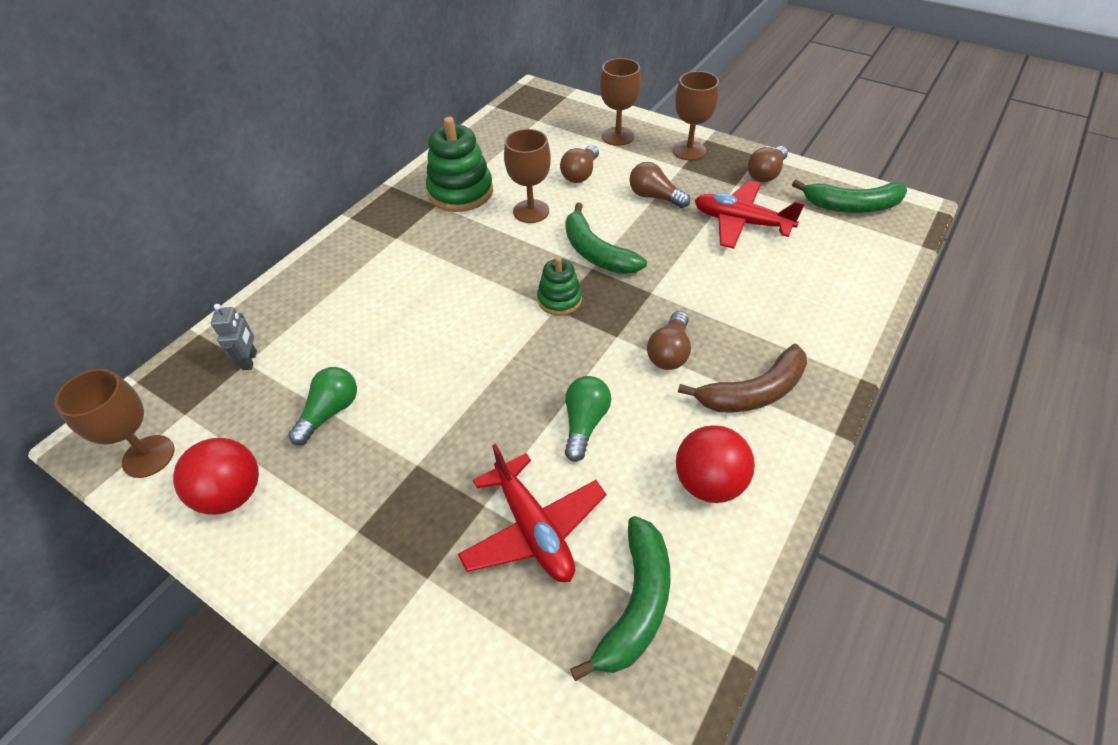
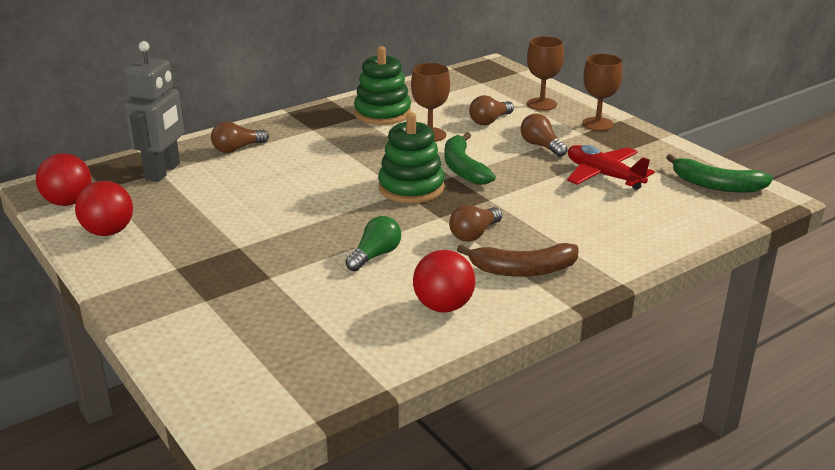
camera: 20 degrees right, 20 degrees down
brown goblet [54,369,175,478] -> red ball [36,153,91,206]
grey robot [211,304,257,370] -> grey robot [124,41,184,182], size x2.19
green light bulb [288,367,357,445] -> none
red plane [458,444,606,582] -> none
green stacking toy [537,257,582,315] -> green stacking toy [378,112,445,203], size x1.72
green banana [570,516,670,681] -> none
brown light bulb [748,146,788,182] -> brown light bulb moved to [211,121,269,153]

